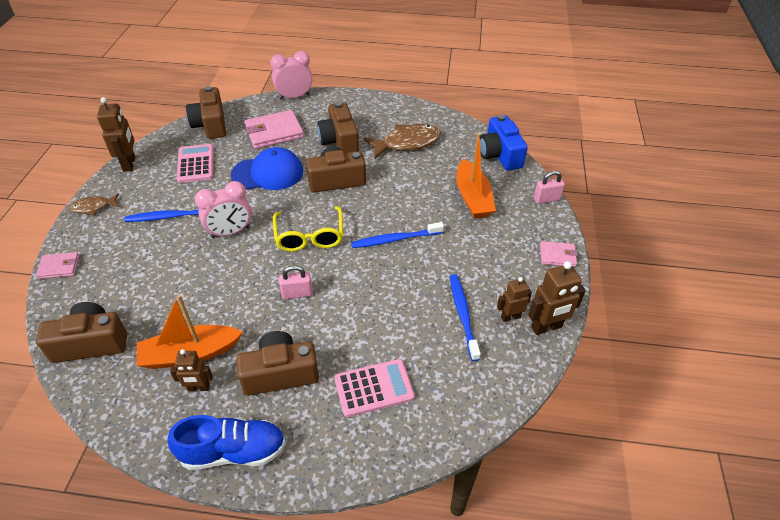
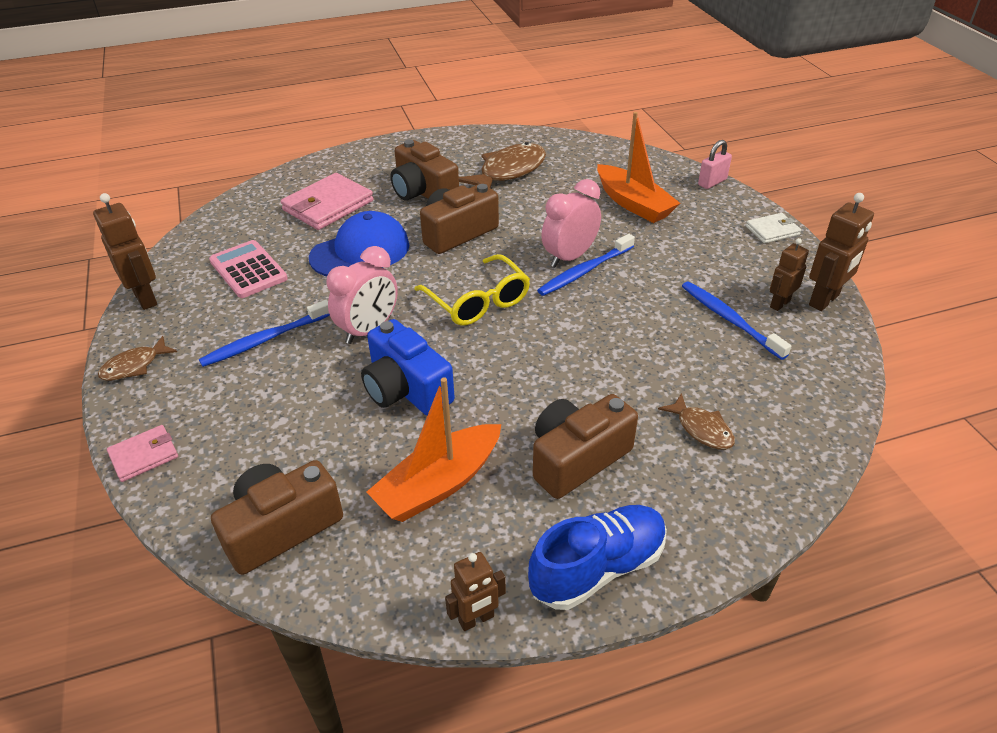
camera: 25 degrees left, 5 degrees down
brown robot [170,349,213,392] -> brown robot moved to [445,552,506,631]
brown camera [186,86,226,139] -> none
pink clock [270,51,313,100] -> pink clock moved to [541,179,601,268]
pink padlock [279,265,313,299] -> none
pink calculator [335,359,415,417] -> brown fish [658,393,735,450]
blue camera [480,115,528,170] -> blue camera moved to [361,319,455,416]
pink wallet [540,241,578,267] -> white wallet [746,213,801,243]

